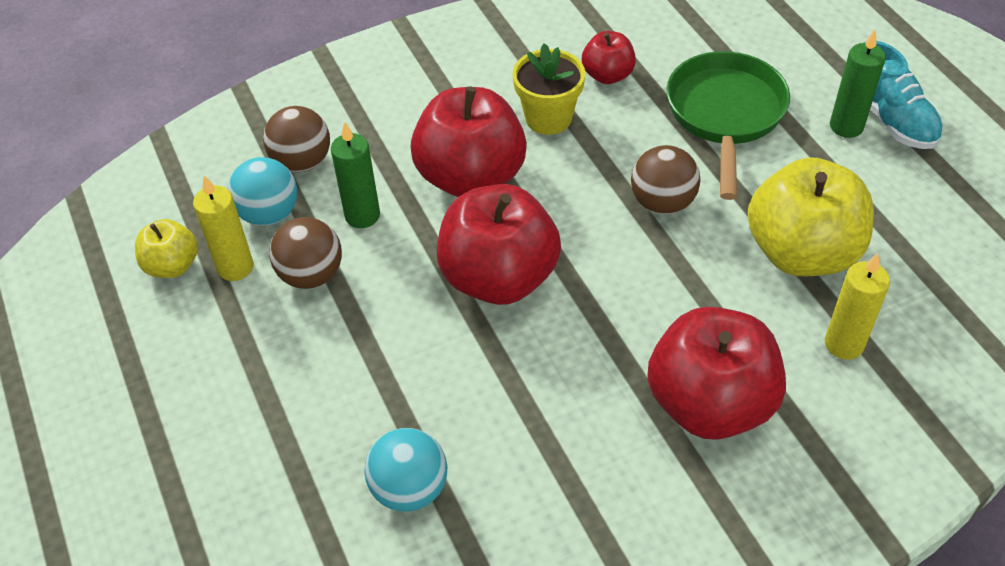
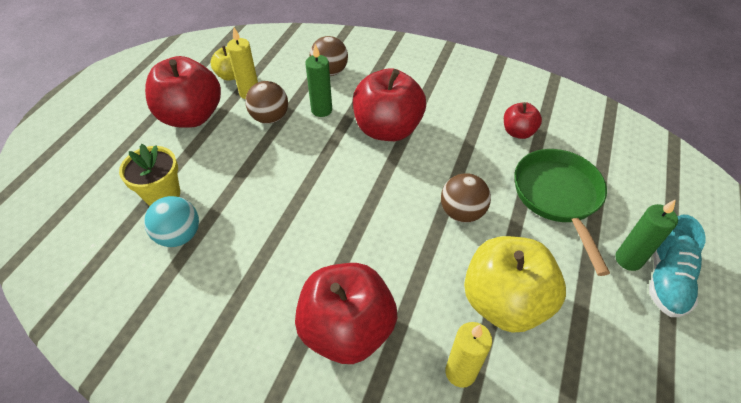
camera: 45 degrees right, 0 degrees up
turquoise ball [228,157,297,226] -> none
red apple [437,184,561,305] -> red apple moved to [145,56,221,128]
yellow flower pot [513,43,585,135] -> yellow flower pot moved to [119,144,180,206]
green pan [667,51,790,200] -> green pan turned 60 degrees counterclockwise [514,149,610,276]

